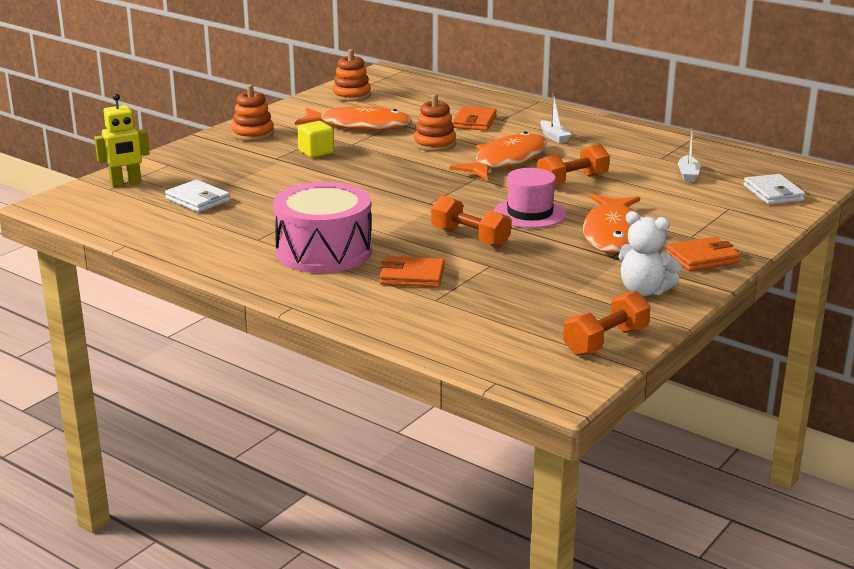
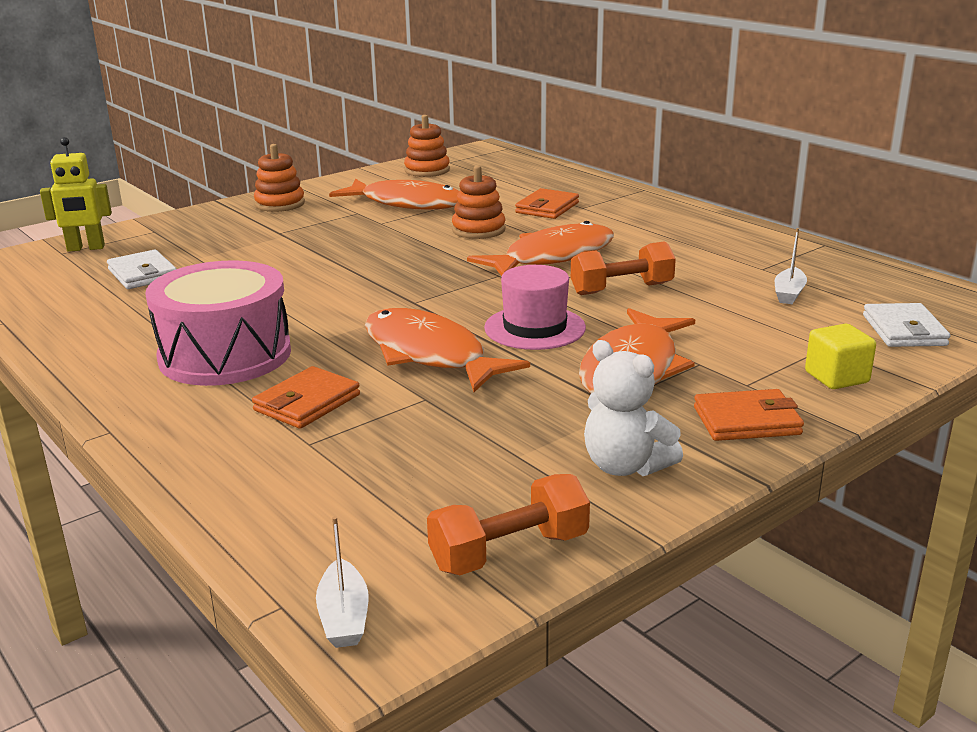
camera: 15 degrees right, 0 degrees up
yellow cube [297,121,334,158] -> yellow cube moved to [805,324,876,389]
orange wallet [379,256,445,288] -> orange wallet turned 75 degrees counterclockwise [252,366,360,429]
orange dumbbell [431,195,511,248] -> orange fish [365,308,530,392]
white boat [540,93,572,143] -> white boat moved to [316,516,369,648]

